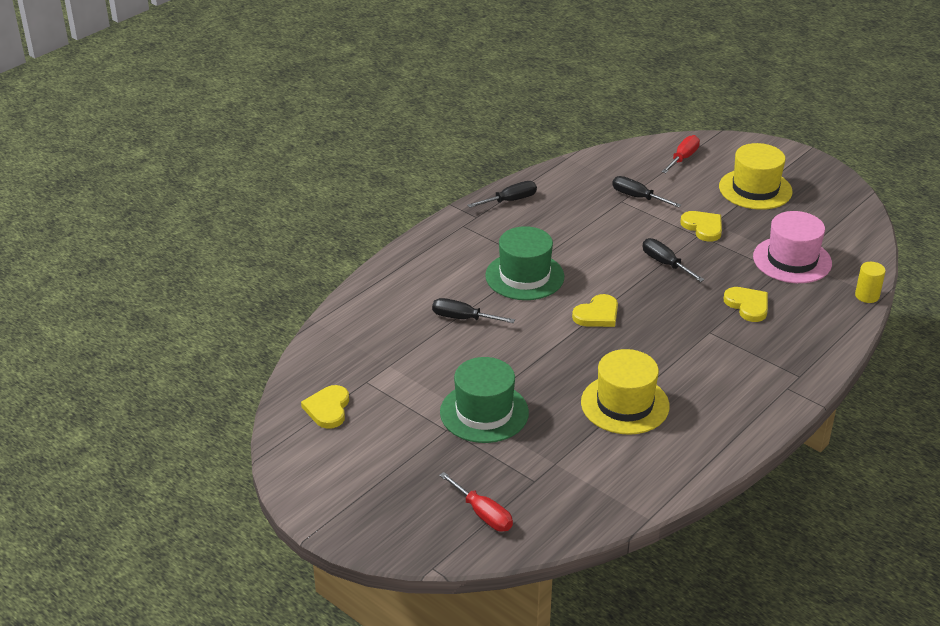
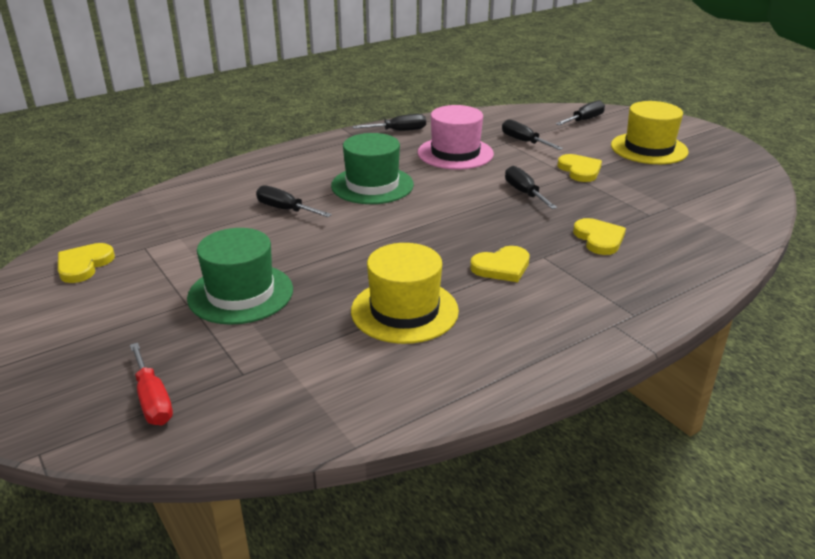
camera: 15 degrees right, 5 degrees down
yellow heart [572,294,618,327] -> yellow heart moved to [470,246,530,282]
red screwdriver [661,135,700,173] -> black screwdriver [556,100,605,125]
pink hat [753,211,832,283] -> pink hat moved to [418,105,494,170]
yellow cylinder [855,262,886,303] -> none

